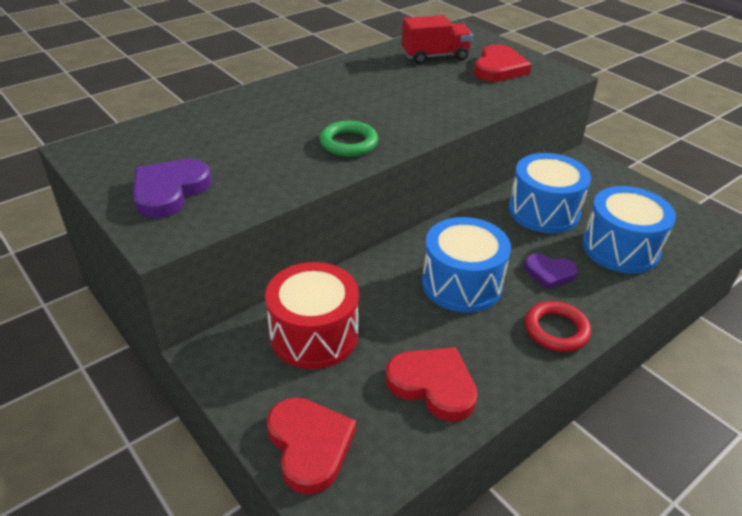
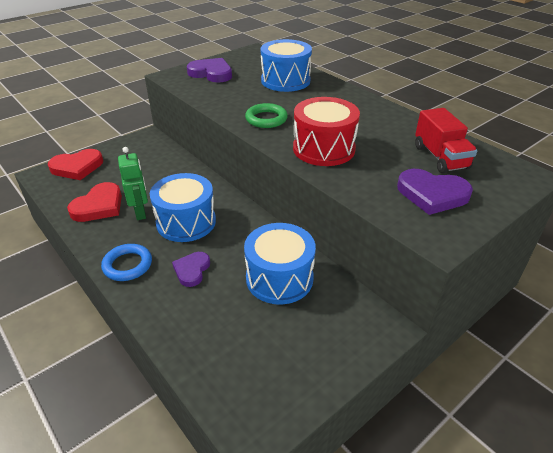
camera: 90 degrees right, 0 degrees up
red drum [265,262,359,369] -> red drum moved to [293,97,360,166]
red heart [474,45,532,82] -> purple heart [397,169,473,215]
red ring [525,301,591,352] -> blue ring [101,244,152,281]
blue drum [582,186,676,274] -> blue drum moved to [261,39,312,92]
none -> green robot [118,147,148,220]

